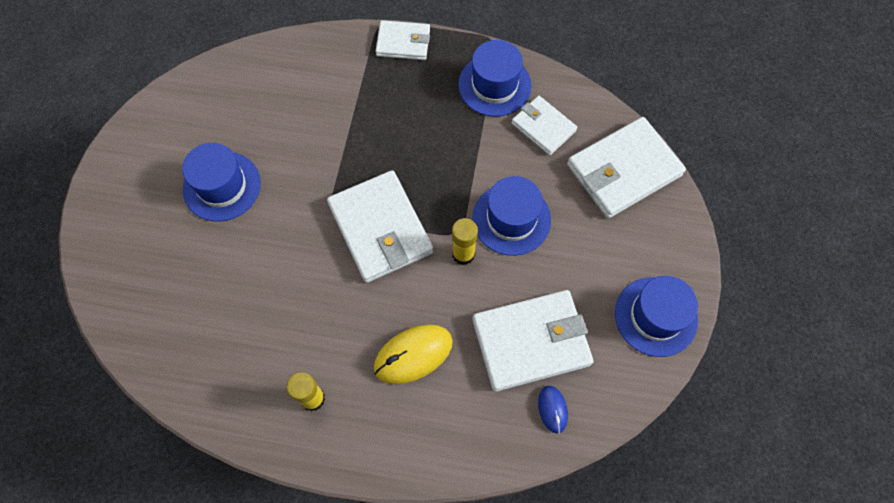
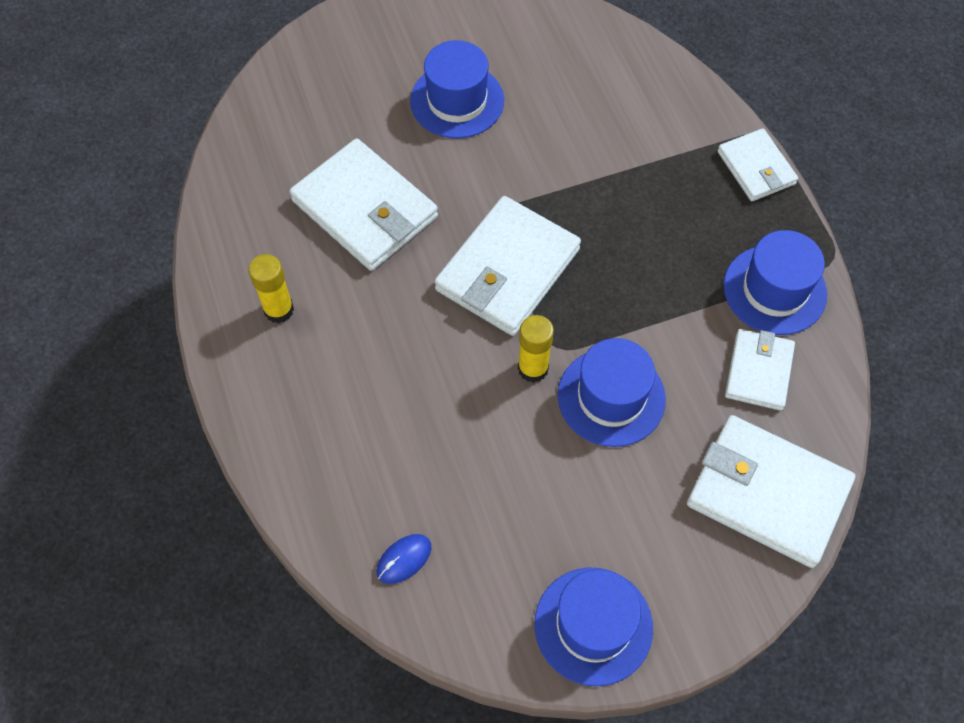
camera: 60 degrees right, 5 degrees down
yellow mouse [374,324,453,384] -> none
white wallet [472,290,594,392] -> white wallet moved to [290,138,438,271]

